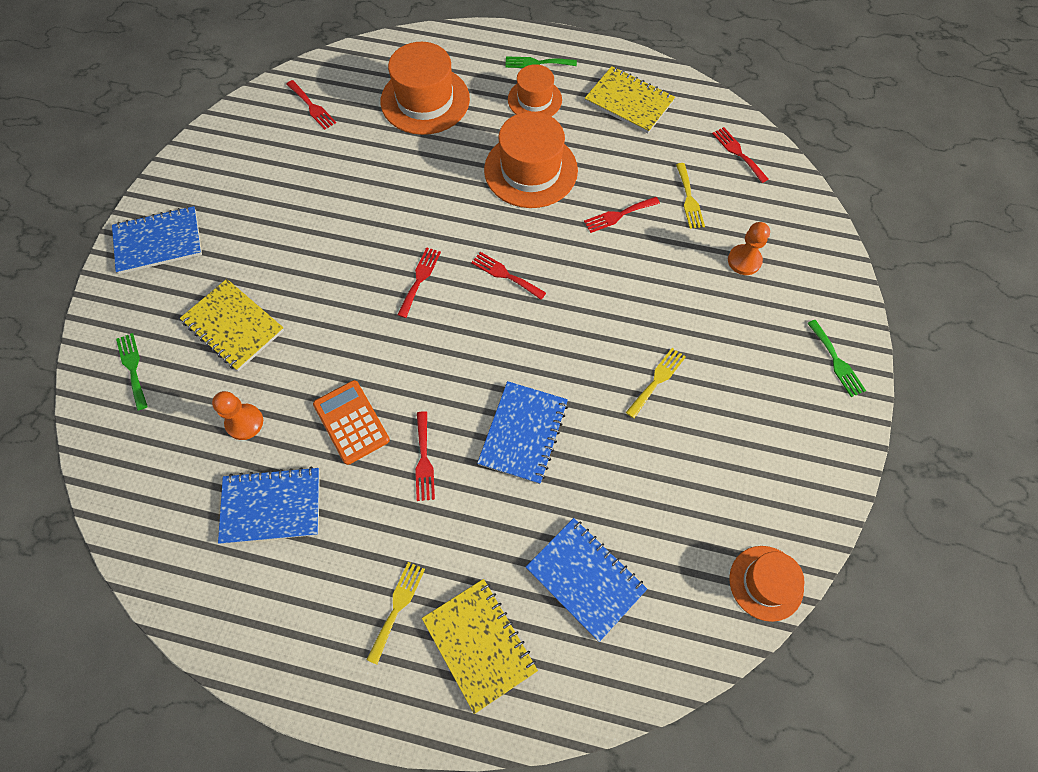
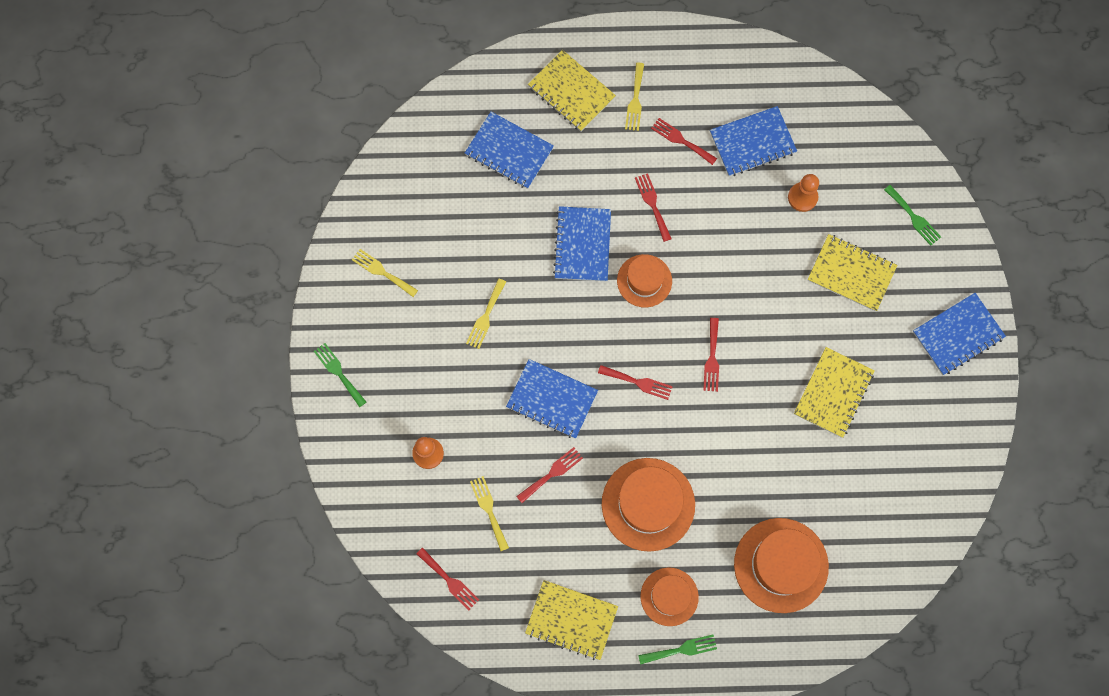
camera: 165 degrees right, 10 degrees up
red fork [286,80,336,130] -> red fork moved to [651,118,717,165]
orange calculator [313,380,390,465] -> none
orange hat [729,546,805,622] -> orange hat moved to [617,254,672,307]
none -> yellow fork [352,249,418,297]
none -> blue notebook [506,359,598,439]
none -> yellow notebook [794,347,875,438]

